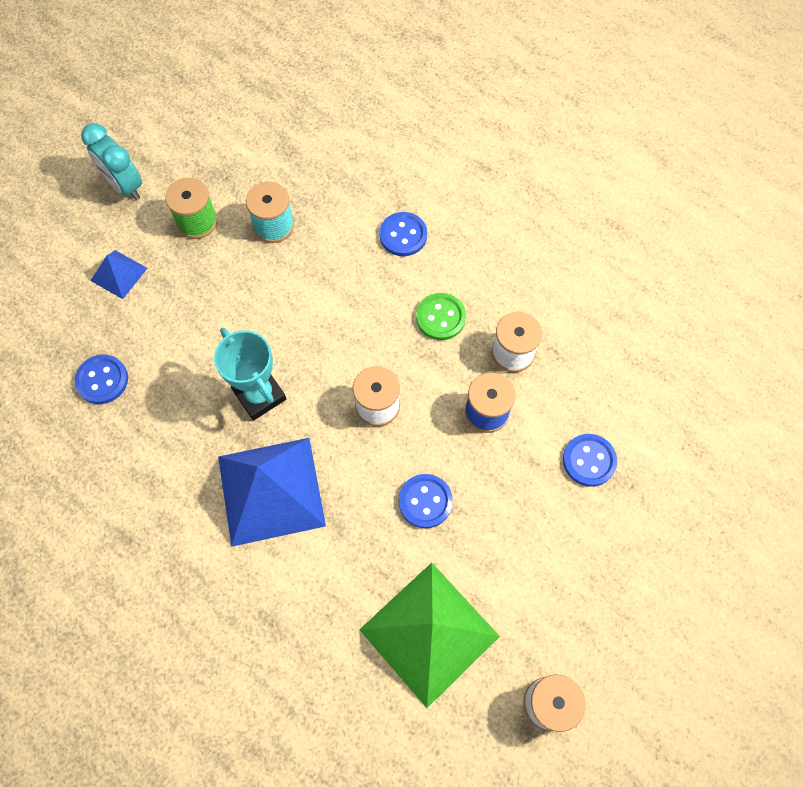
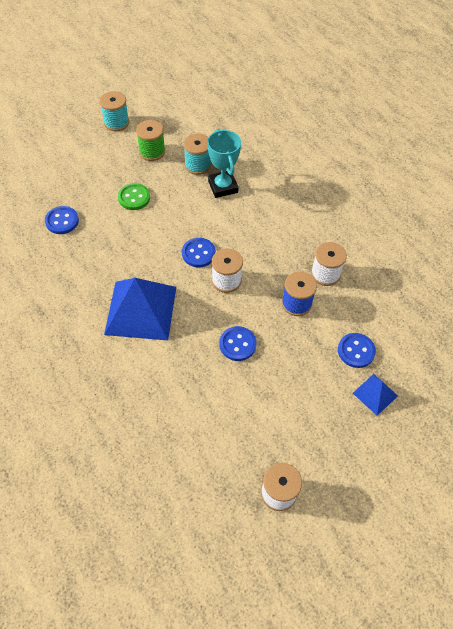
camera: 15 degrees right, 10 degrees down
turquoise clock [81,123,142,200] -> turquoise spool [100,91,129,131]
blue pyramid [90,250,147,299] -> blue pyramid moved to [353,374,398,416]
turquoise trophy [214,328,286,421] -> turquoise trophy moved to [207,129,241,198]
green pyramid [359,563,500,708] -> none
blue button [379,212,427,256] -> blue button moved to [182,238,216,267]
green button [416,293,466,340] -> green button moved to [118,183,150,210]

